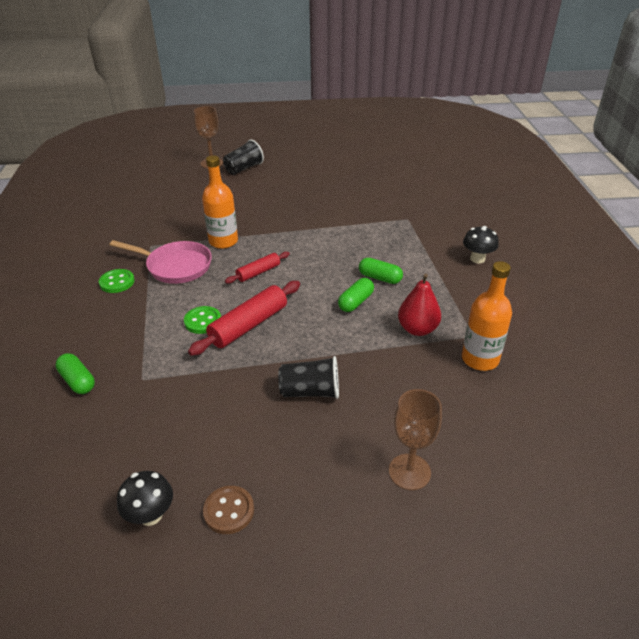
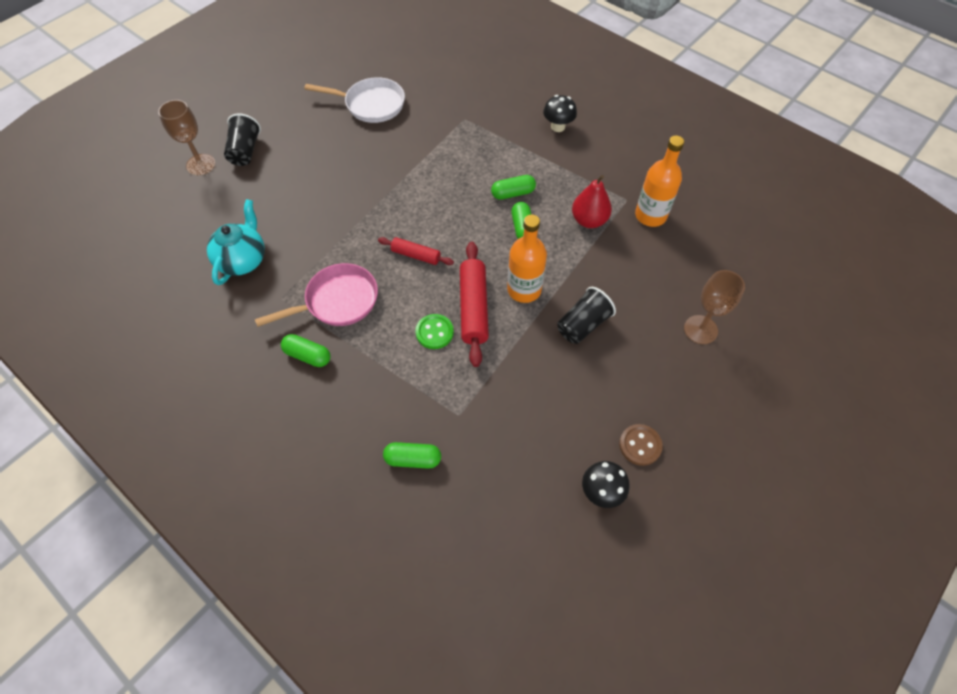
camera: 45 degrees left, 20 degrees up
green button [99,269,135,293] -> green capsule [281,334,331,367]
orange bottle [202,155,238,249] -> orange bottle moved to [507,215,547,303]
red rolling pin [225,252,290,284] -> red rolling pin turned 75 degrees counterclockwise [378,237,454,265]
none -> turquoise teapot [207,199,265,285]
none -> white pan [304,77,405,123]

